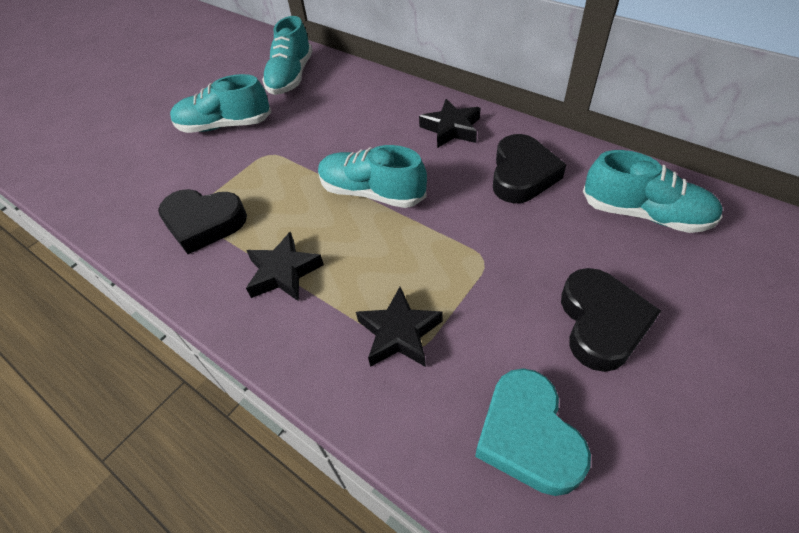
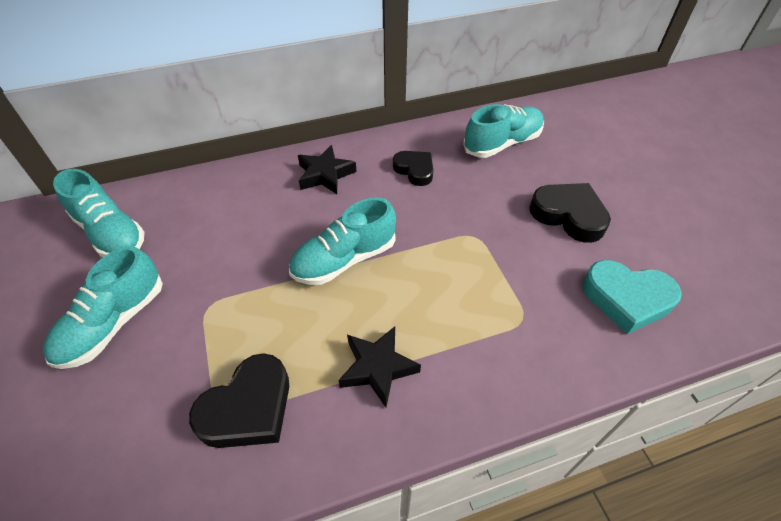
camera: 60 degrees left, 0 degrees up
black star [356,287,443,367] -> none
black heart [493,134,566,203] -> black heart [393,151,433,186], size x0.66

